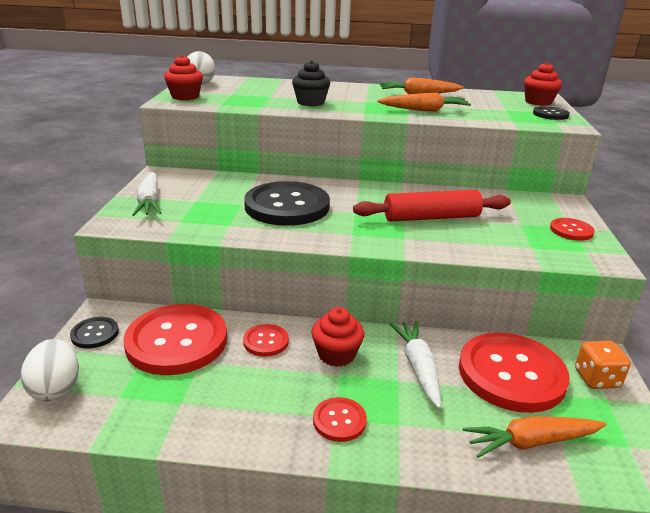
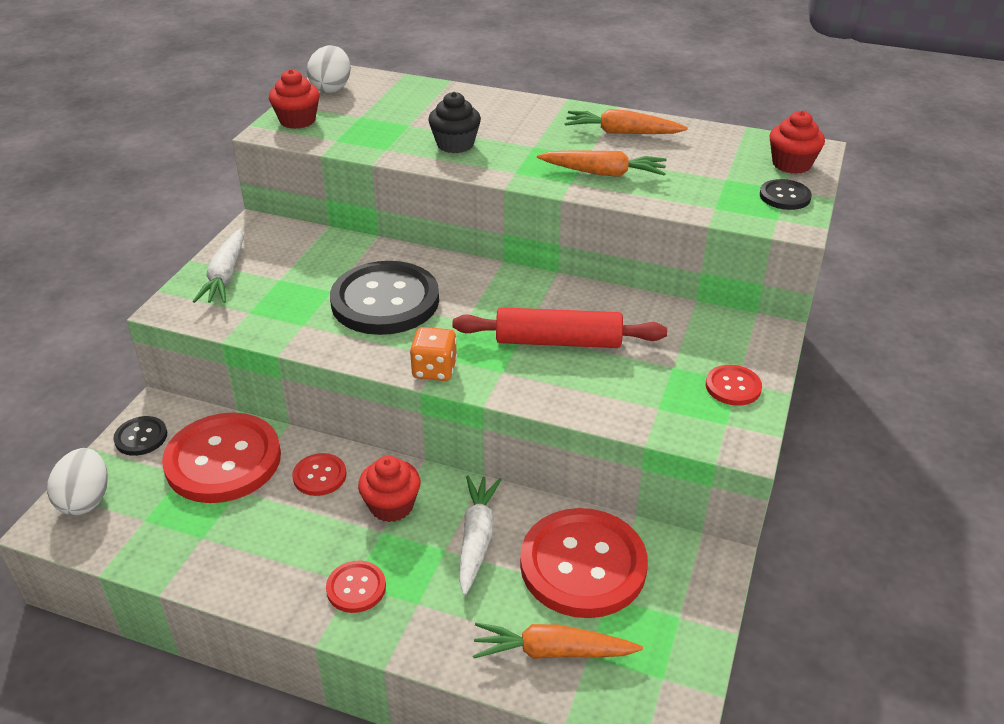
camera: 15 degrees right, 10 degrees up
orange dice [575,341,631,389] -> orange dice moved to [410,327,457,381]

